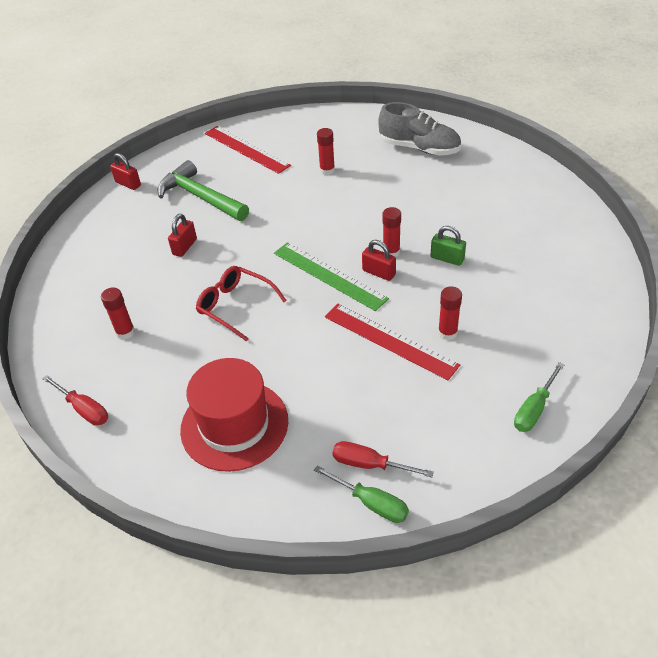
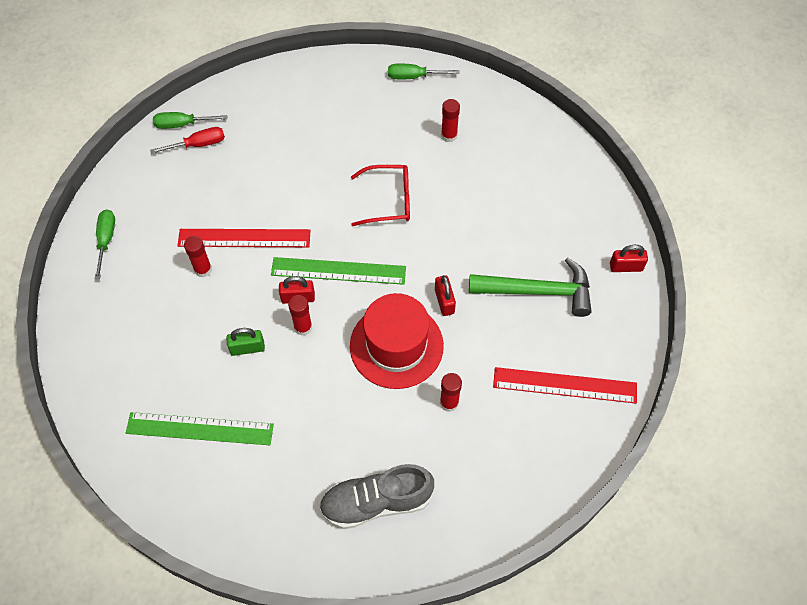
camera: 140 degrees right, 15 degrees up
red screwdriver [42,375,108,426] -> green screwdriver [388,64,459,79]
red padlock [168,214,197,257] -> red padlock moved to [435,275,456,316]
red hat [180,358,288,472] -> red hat moved to [350,293,444,389]
none -> green ruler [126,412,274,445]

